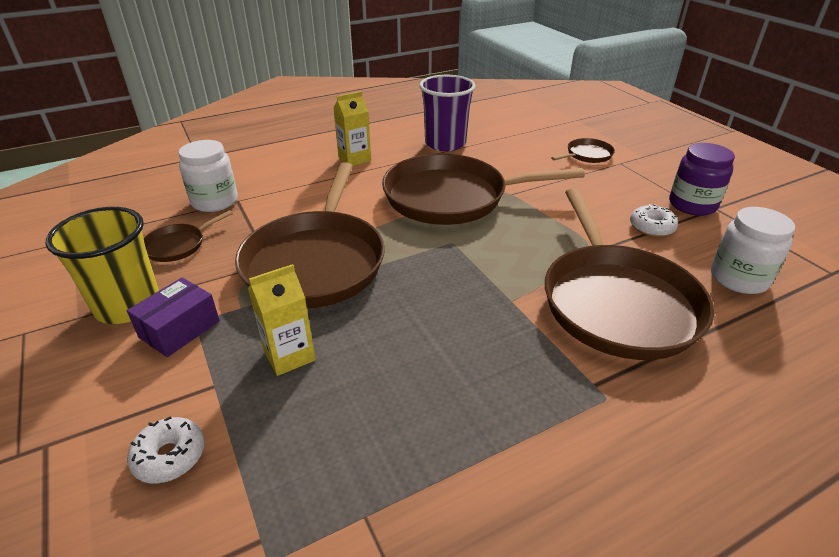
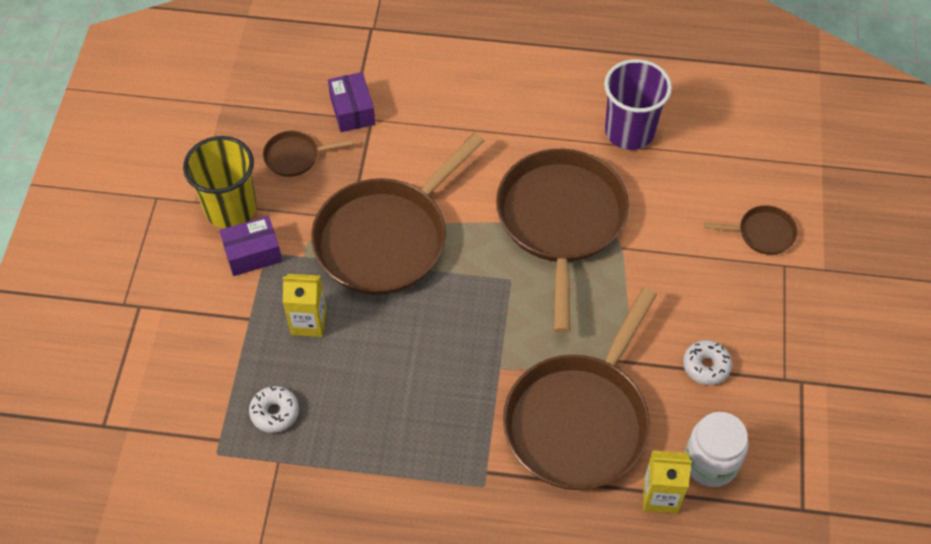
camera: 35 degrees right, 20 degrees up
white donut [127,416,205,483] -> white donut moved to [249,386,299,433]
white jar [179,140,238,212] -> purple box [328,72,375,132]
yellow carton [333,91,371,166] -> yellow carton moved to [643,450,692,514]
brown pan [382,154,585,225] -> brown pan turned 60 degrees clockwise [496,149,629,333]
purple jar [669,143,735,216] -> none

